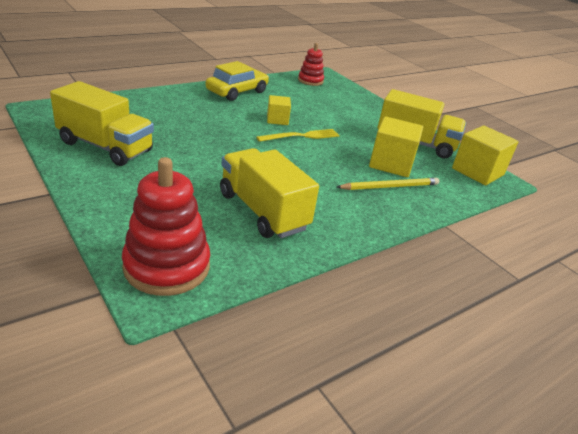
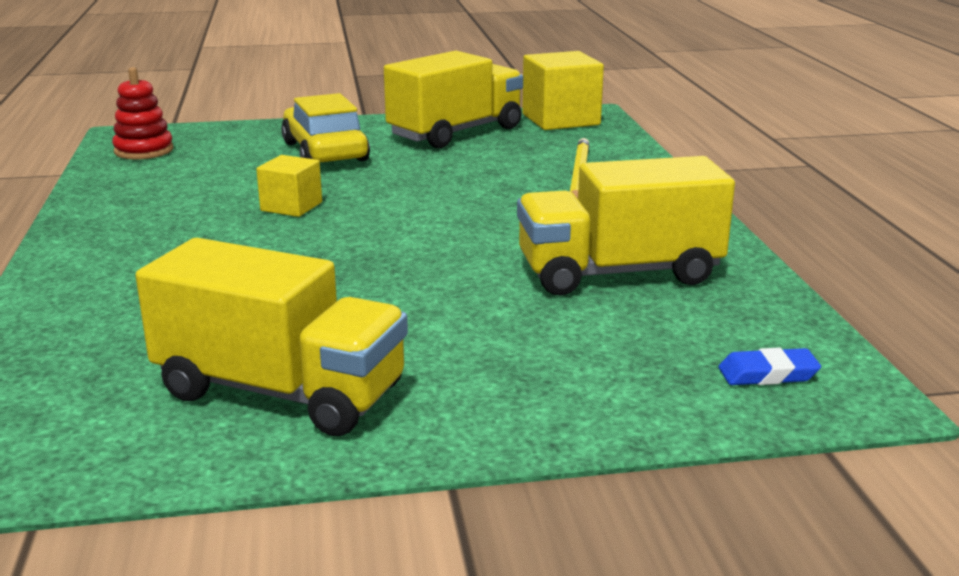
camera: 60 degrees left, 10 degrees down
yellow truck [50,81,154,166] -> yellow truck turned 60 degrees clockwise [136,238,408,436]
red stacking toy [122,157,210,296] -> blue eraser [718,347,821,385]
yellow car [206,61,269,101] -> yellow car moved to [281,93,370,162]
yellow fork [256,129,340,142] -> none
yellow cube [369,116,423,177] -> none

